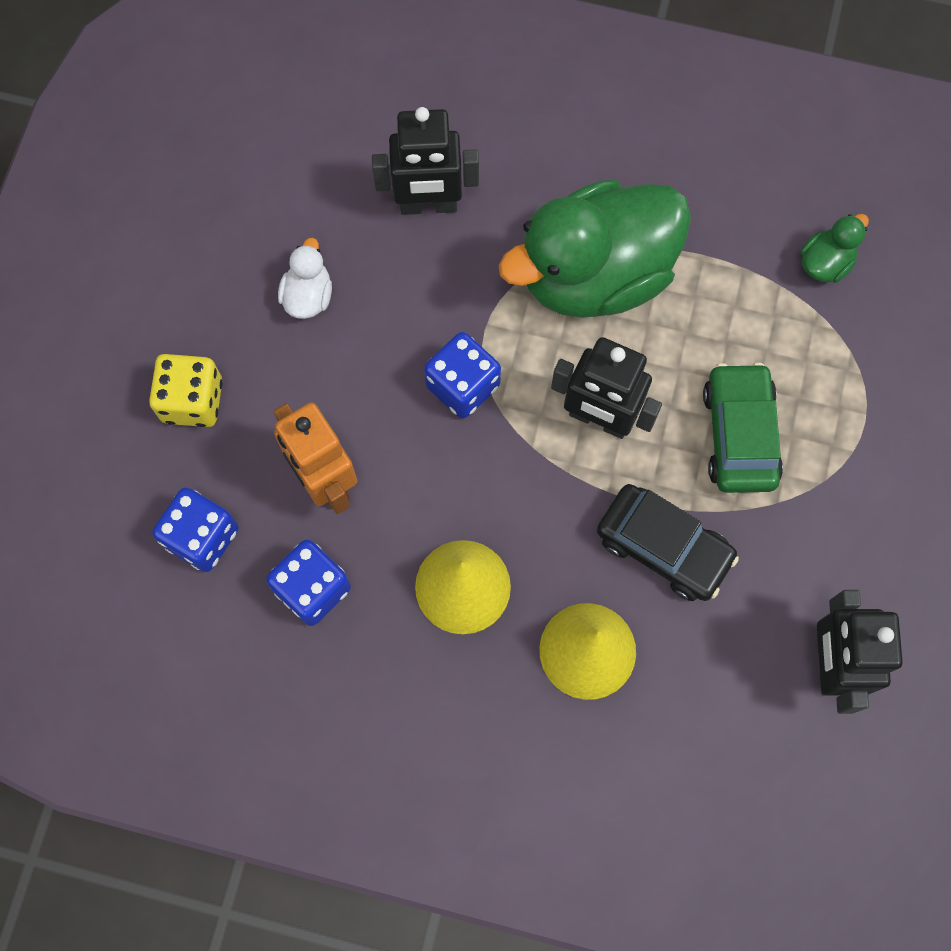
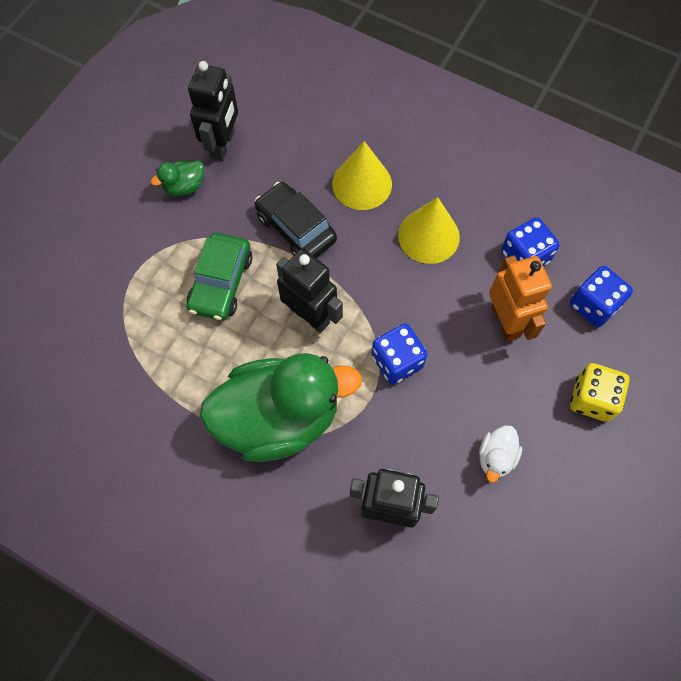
camera: 165 degrees left, 5 degrees down
green duck [800,214,869,283] -> green duck moved to [151,160,204,196]

